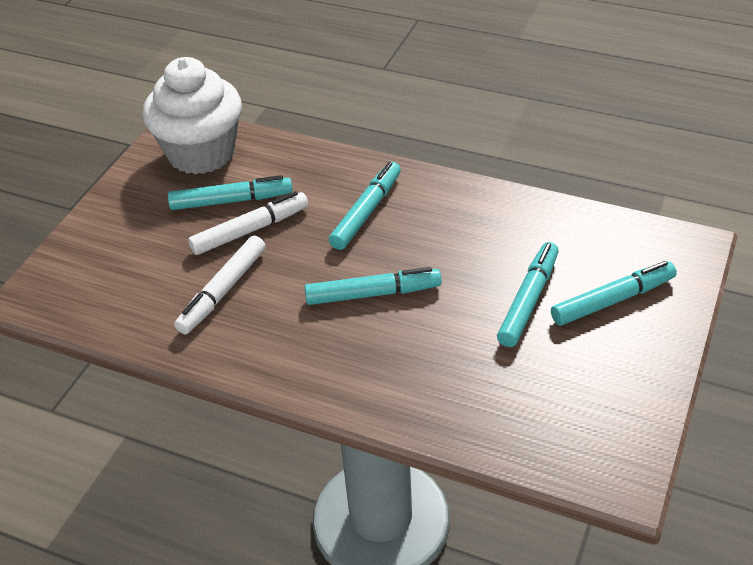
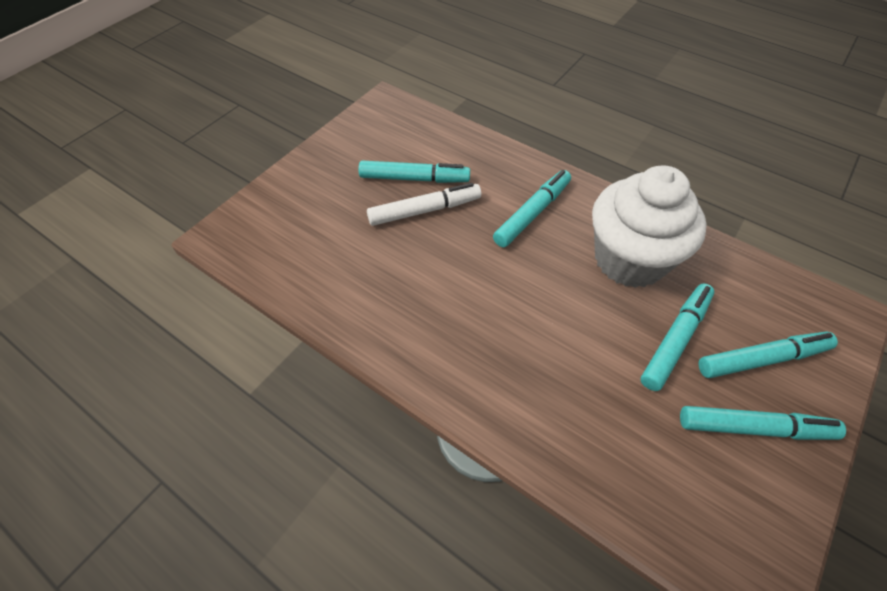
camera: 10 degrees right, 10 degrees up
white cupcake [143,57,242,174] -> white cupcake moved to [592,165,707,288]
white marker [174,236,266,334] -> none
turquoise marker [305,267,442,305] -> turquoise marker moved to [680,406,846,440]

